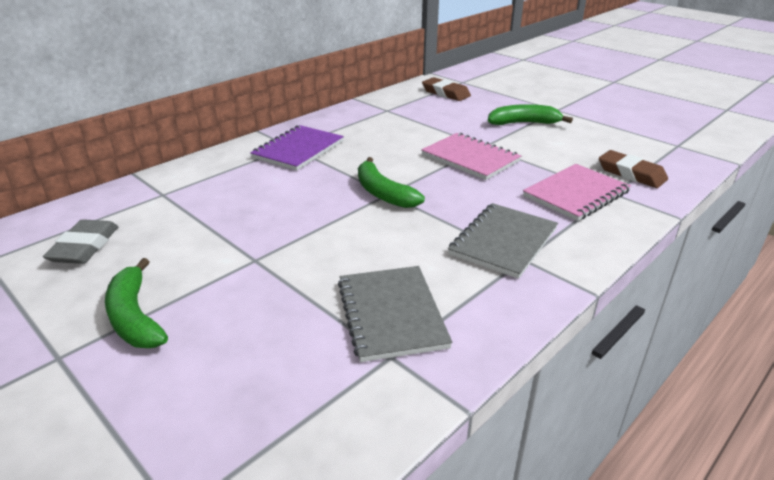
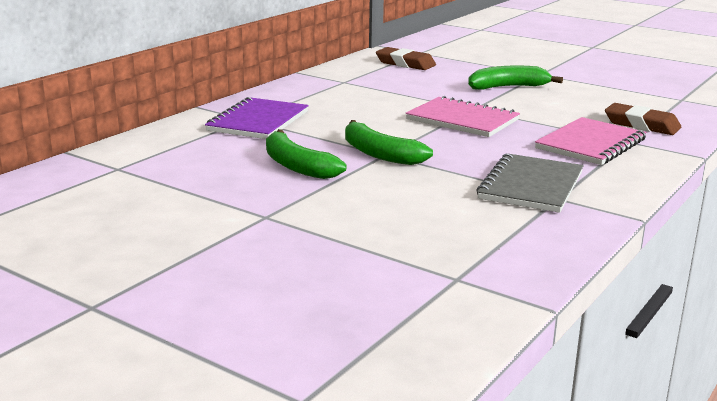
camera: 10 degrees left, 10 degrees down
grey eraser [43,219,118,264] -> none
green banana [105,258,168,348] -> green banana moved to [266,129,346,179]
grey notebook [338,266,453,362] -> none

